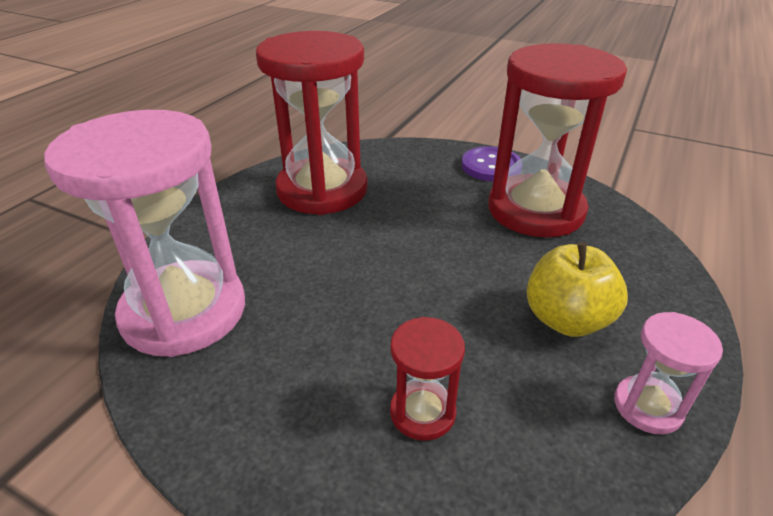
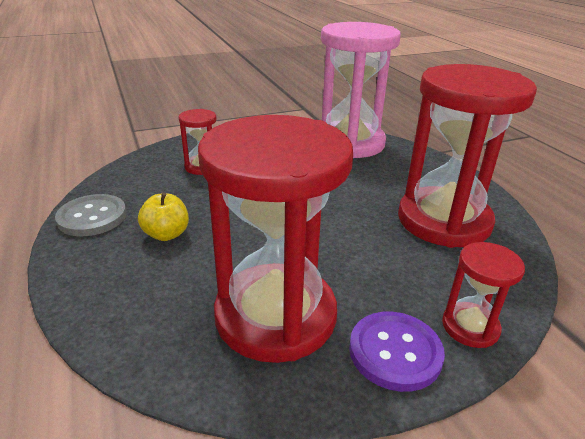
camera: 130 degrees right, 5 degrees down
yellow apple [527,242,628,337] -> yellow apple [138,193,189,241], size x0.66
pink hourglass [614,312,723,434] -> grey button [55,194,126,236]
none -> red hourglass [442,242,525,348]

